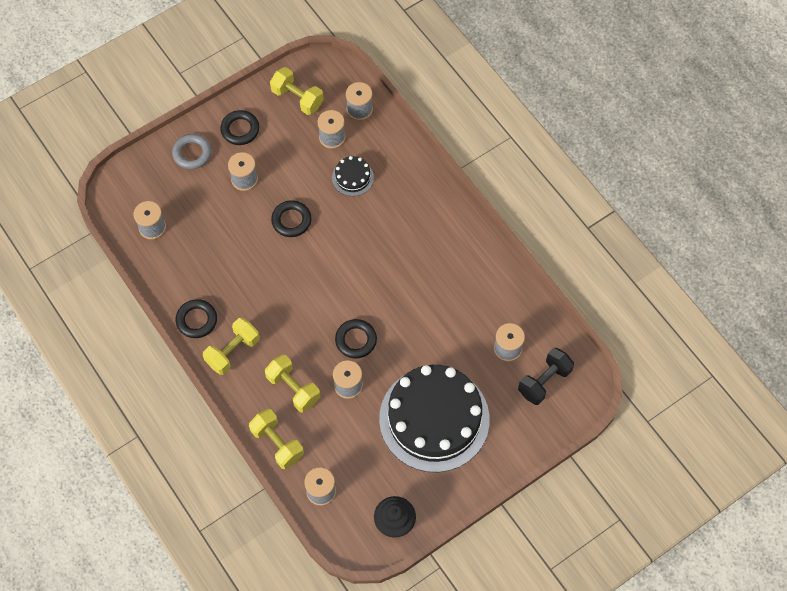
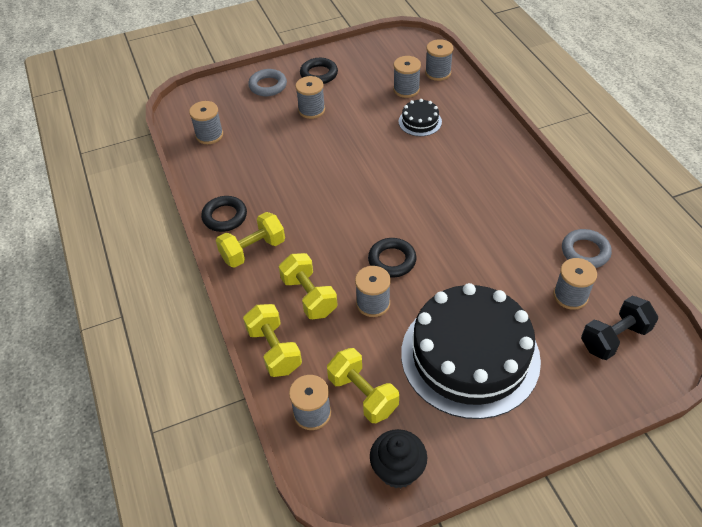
camera: 15 degrees right, 15 degrees down
yellow dumbbell [270,67,324,115] -> yellow dumbbell moved to [327,348,399,423]
black ring [271,200,312,237] -> none
none -> grey ring [562,229,612,268]

